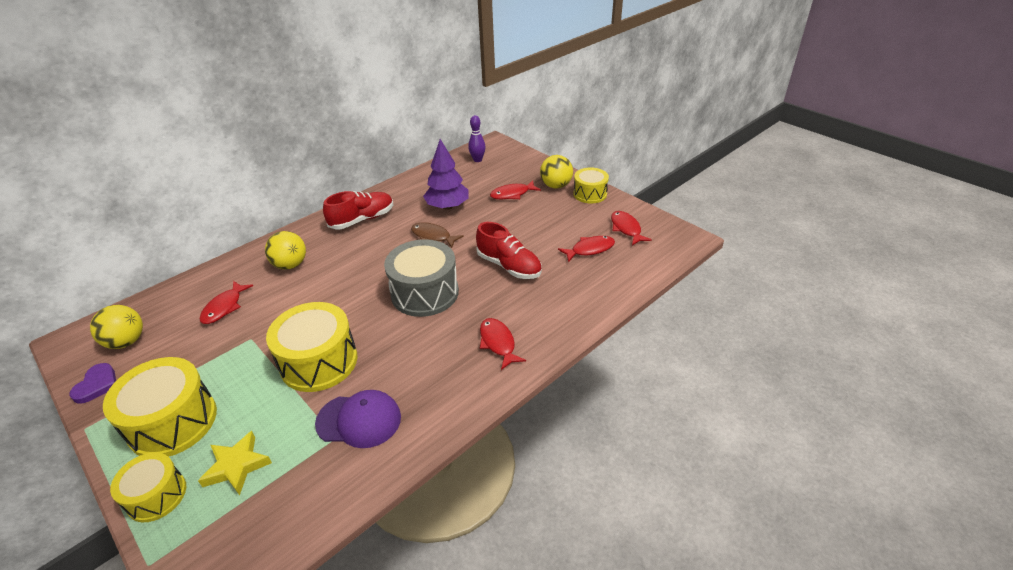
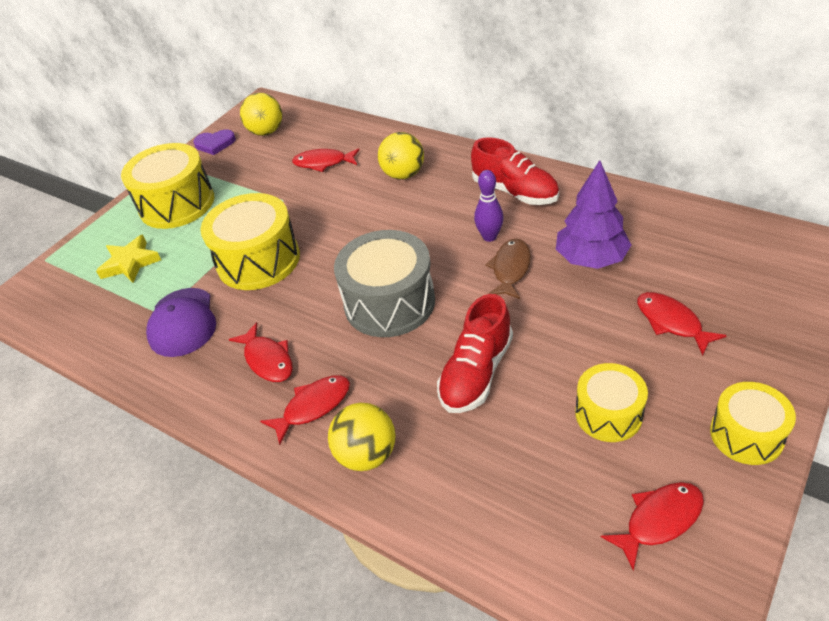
camera: 80 degrees right, 5 degrees up
yellow drum [110,452,186,522] -> yellow drum moved to [575,363,648,442]
purple bowling pin [468,115,486,162] -> purple bowling pin moved to [474,170,504,242]
yellow ball [540,155,573,188] -> yellow ball moved to [328,403,396,471]
red fish [558,236,615,262] -> red fish moved to [229,322,293,382]

